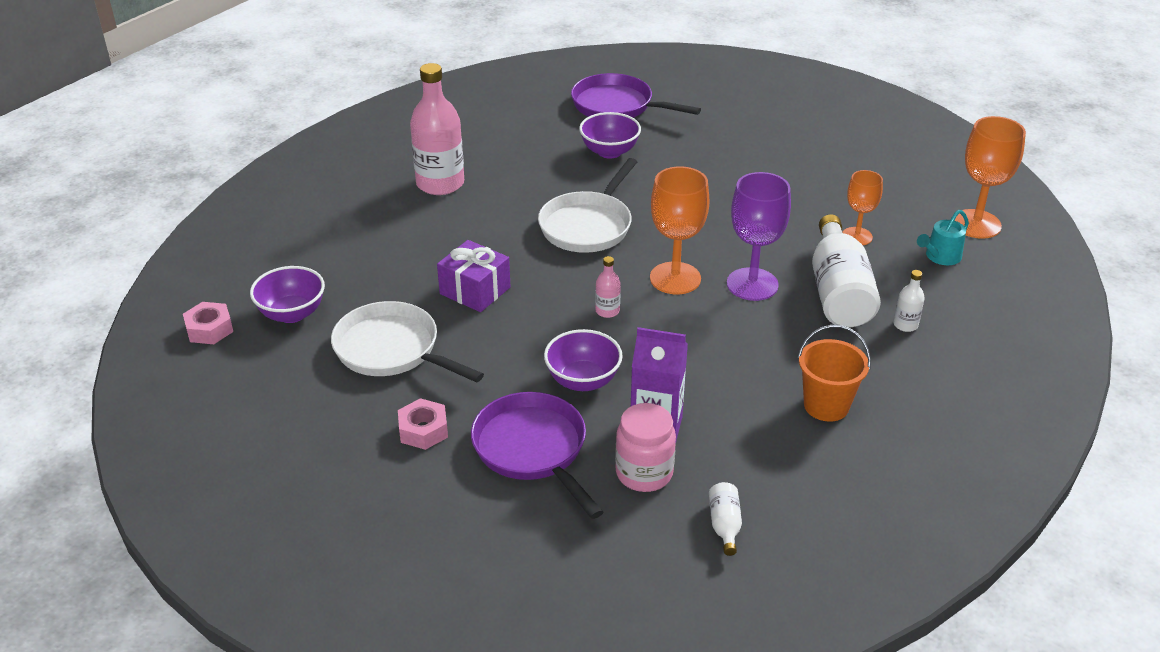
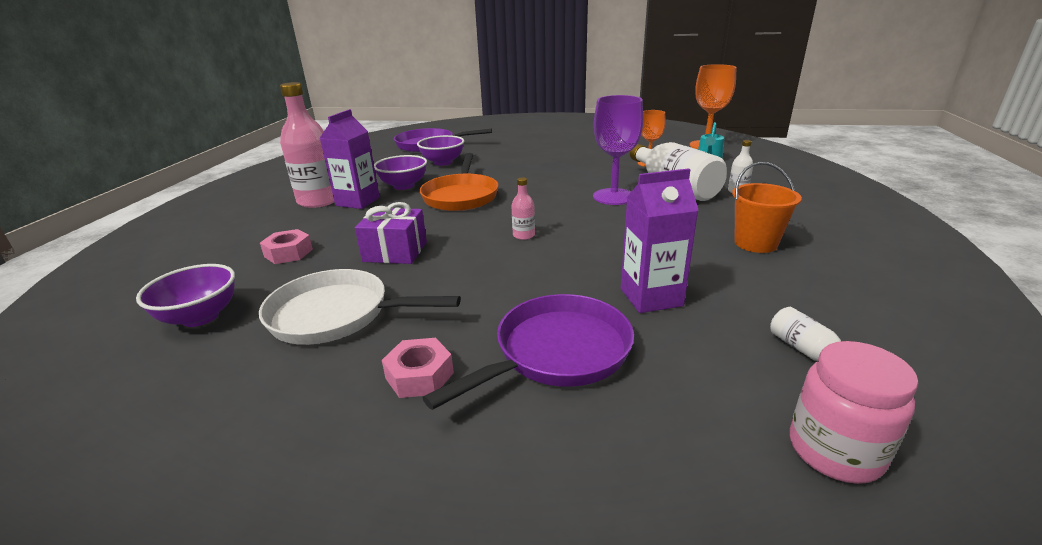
camera: 25 degrees left, 10 degrees down
pink nut [183,302,233,344] -> pink nut moved to [260,229,313,264]
purple pan [471,392,603,519] -> purple pan turned 105 degrees clockwise [423,294,634,410]
white pan [538,158,637,253] -> orange pan [419,153,498,211]
purple bowl [544,329,623,391] -> purple bowl moved to [374,155,427,190]
pink jar [615,403,676,492] -> pink jar moved to [790,341,918,484]
orange goblet [650,166,710,294] -> none
none -> purple carton [320,109,380,209]

